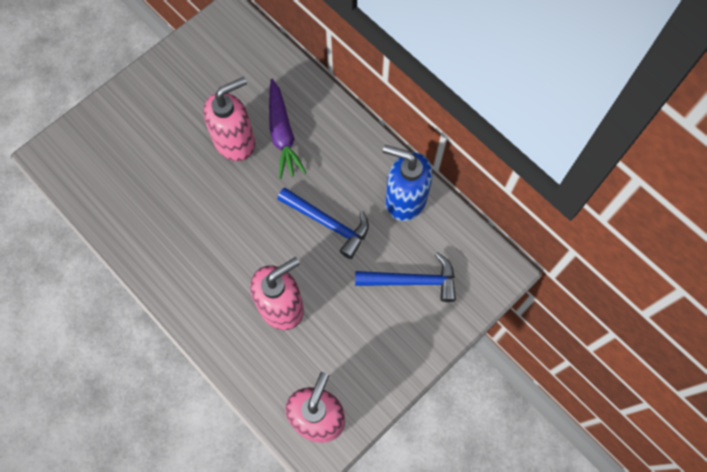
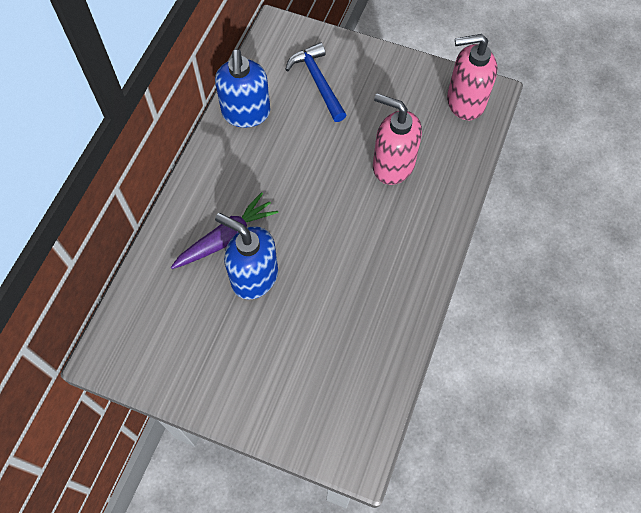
camera: 115 degrees left, 5 degrees down
pink soap dispenser [203,77,255,161] -> blue soap dispenser [215,213,278,300]
blue hammer [277,187,369,259] -> none

